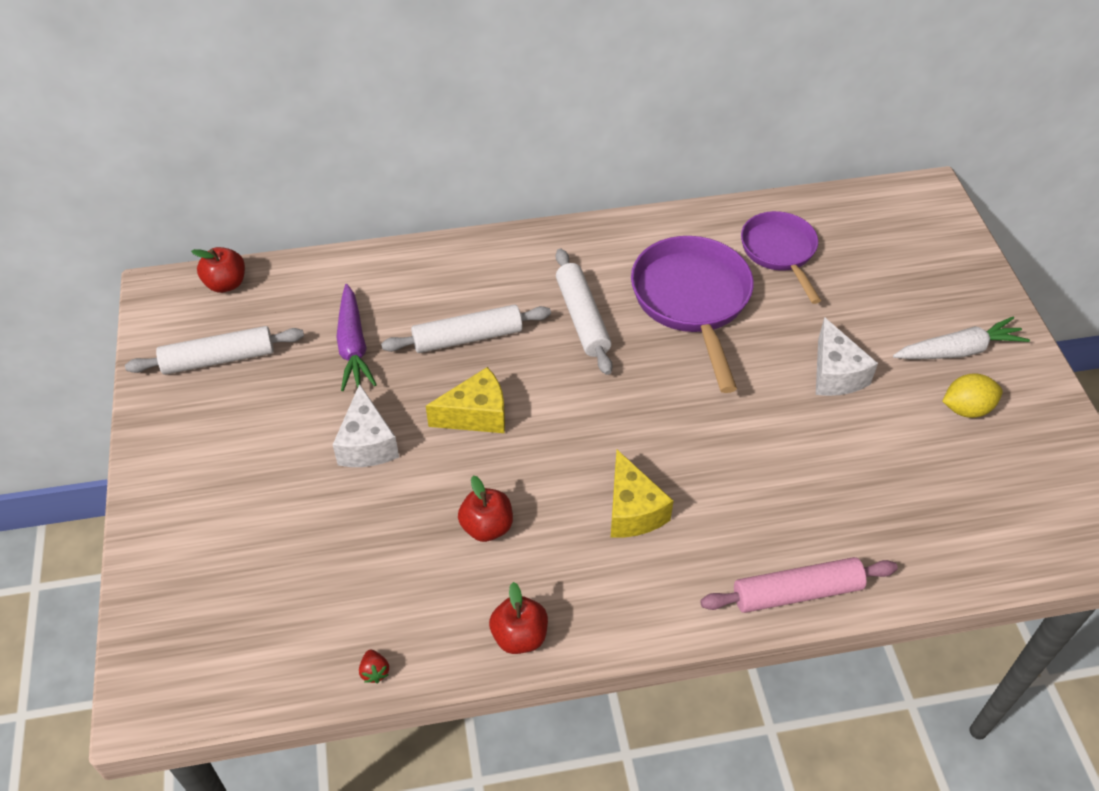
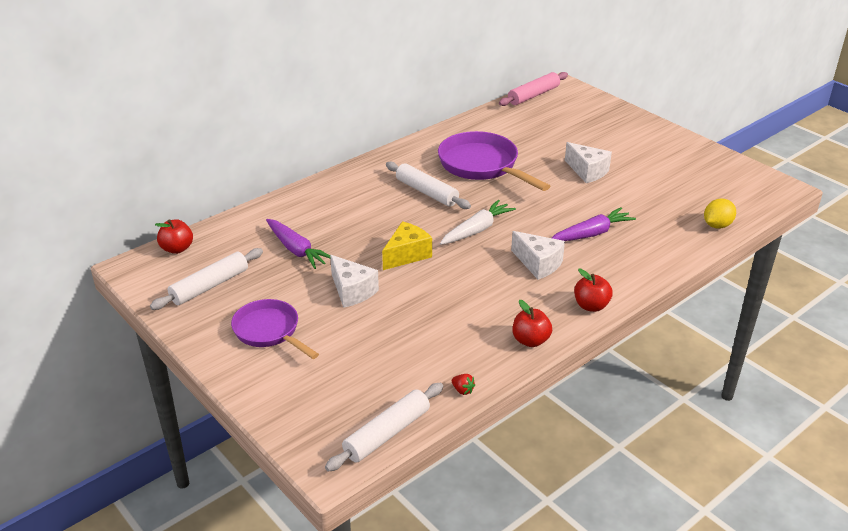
camera: 30 degrees left, 15 degrees down
white rolling pin [381,304,551,353] -> white rolling pin moved to [325,383,443,472]
red apple [458,476,513,542] -> red apple moved to [574,268,613,312]
yellow cheese [611,450,674,538] -> white cheese [511,231,565,280]
pink rolling pin [700,557,898,613] -> pink rolling pin moved to [499,72,568,106]
purple pan [741,211,821,304] -> purple pan moved to [231,299,319,359]
white carrot [893,317,1030,359] -> white carrot moved to [440,200,516,245]
yellow lemon [942,373,1003,418] -> yellow lemon moved to [704,199,736,229]
none -> purple carrot [552,207,636,241]

